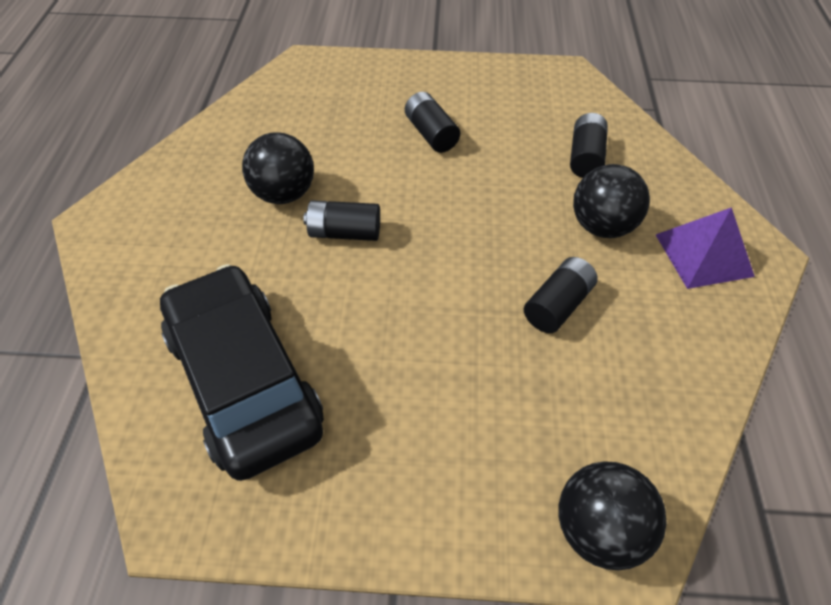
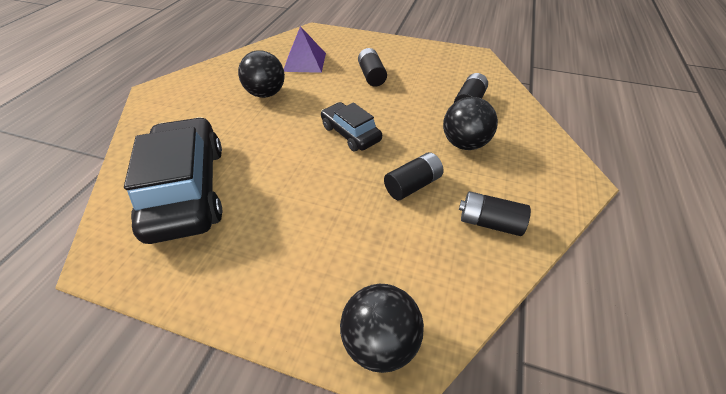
camera: 15 degrees right, 5 degrees down
black battery [303,200,380,241] -> black battery moved to [459,191,531,236]
purple pyramid [656,207,755,289] -> purple pyramid moved to [284,26,326,73]
none -> black car [321,102,382,151]

